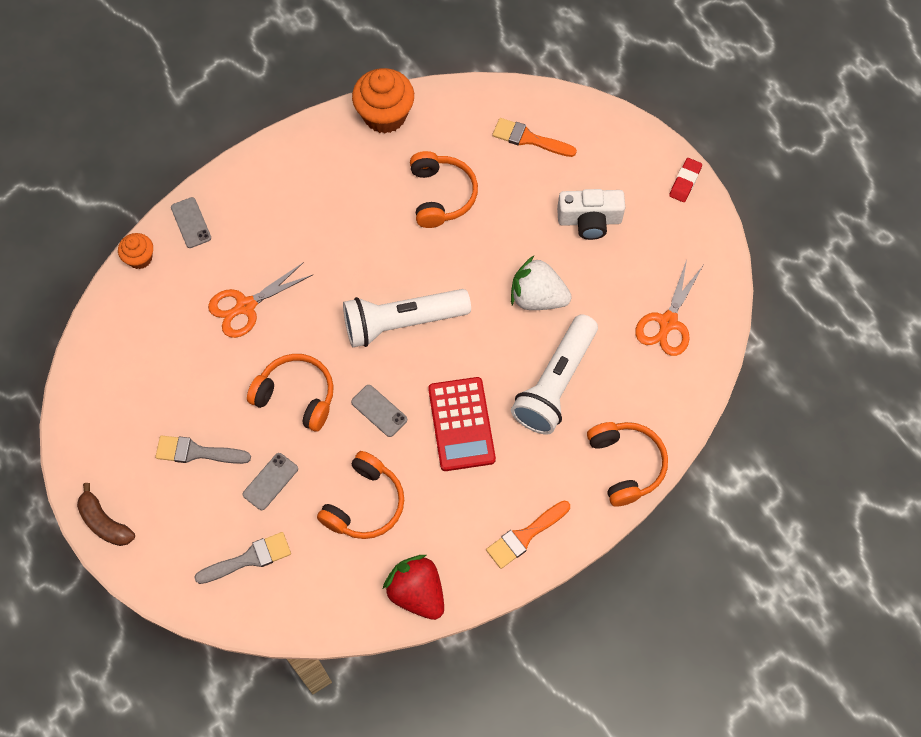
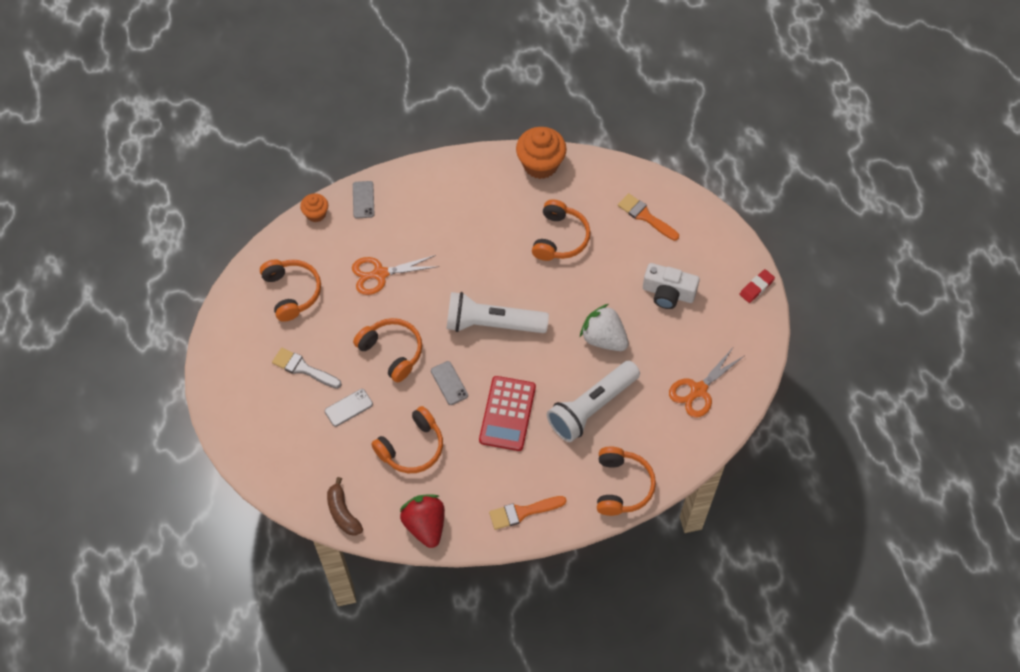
camera: 20 degrees right, 5 degrees down
brown banana [77,483,135,546] -> brown banana moved to [327,477,363,536]
grey brush [194,532,291,584] -> none
none -> orange headphones [260,259,321,322]

